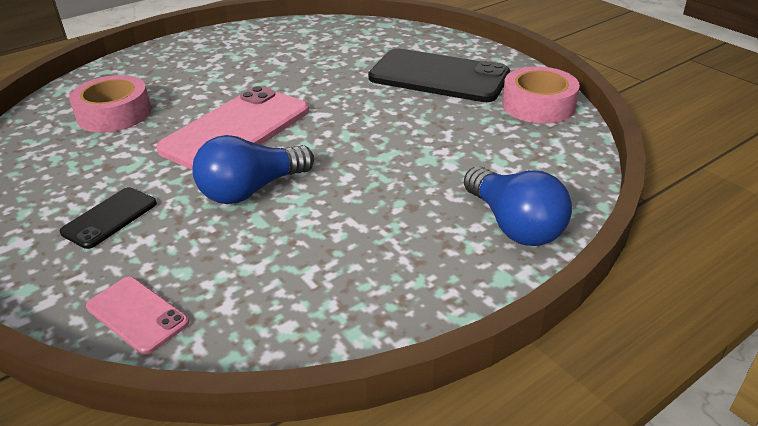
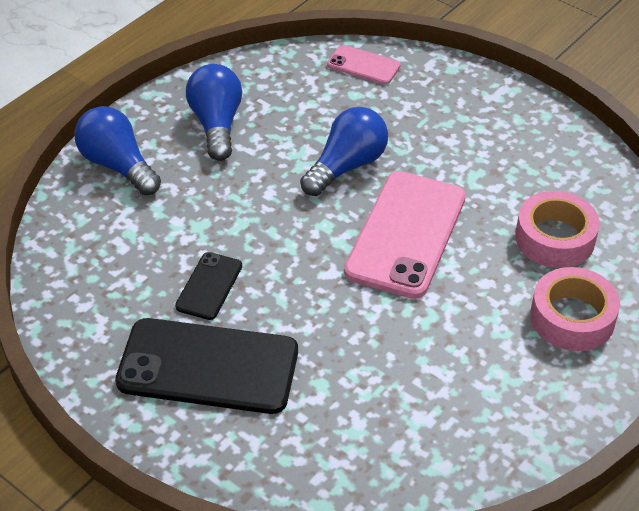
camera: 165 degrees right, 10 degrees up
black phone [60,187,157,249] -> black phone moved to [175,252,242,320]
pink tape [502,66,580,124] -> pink tape moved to [530,267,620,351]
none -> blue light bulb [186,64,242,161]

